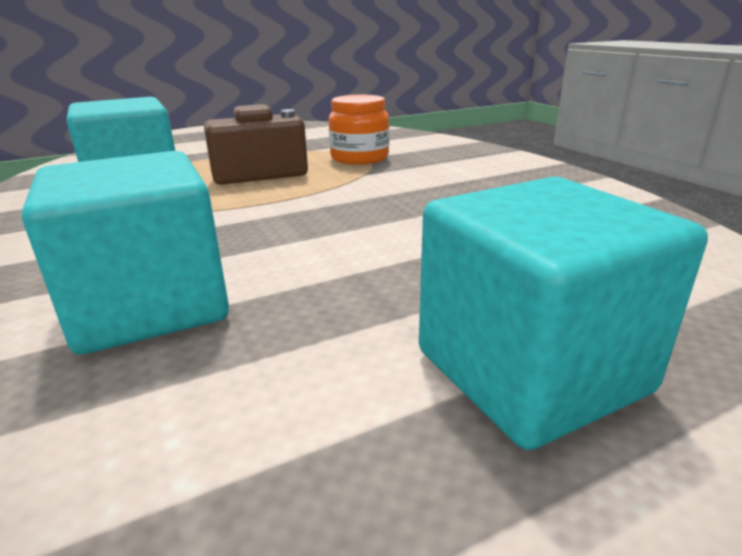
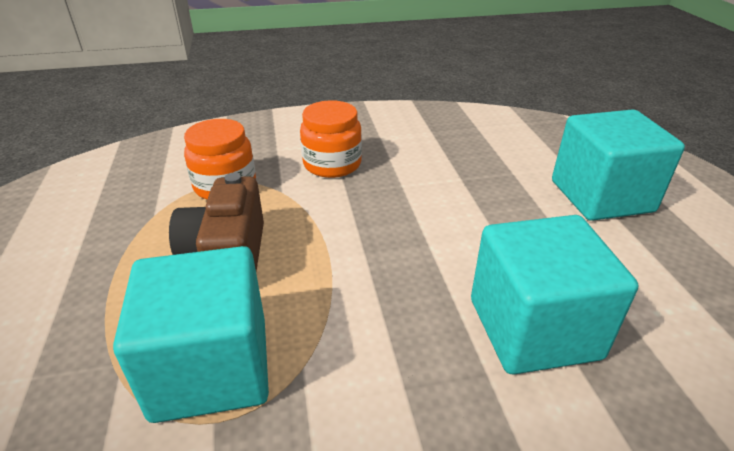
camera: 75 degrees left, 10 degrees up
none -> orange jar [300,100,362,178]

